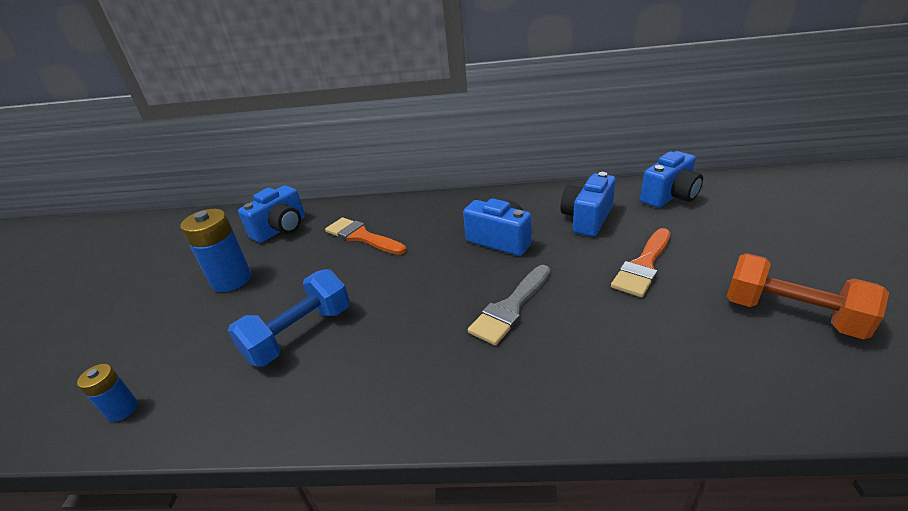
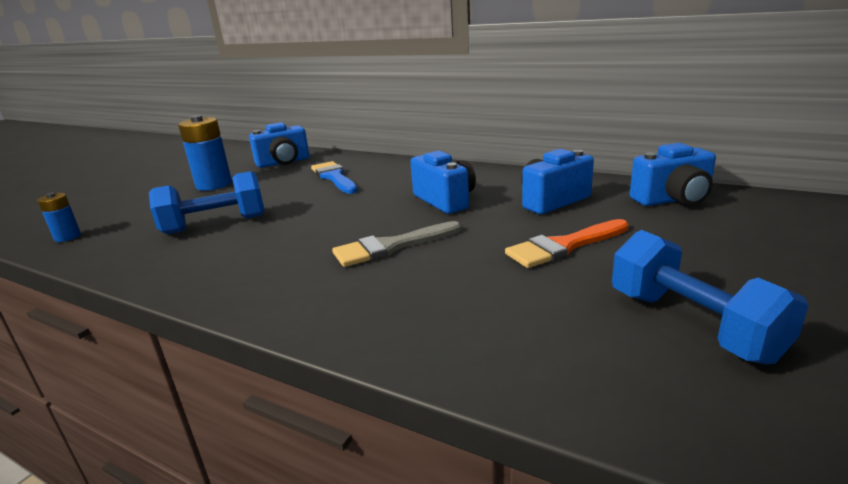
camera: 25 degrees right, 10 degrees down
orange brush [325,217,406,255] -> blue brush [311,161,358,194]
orange dumbbell [727,253,889,339] -> blue dumbbell [612,230,809,365]

